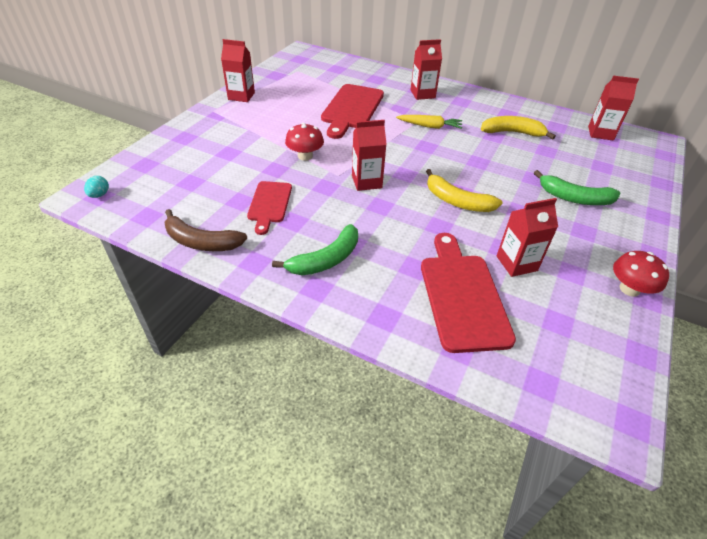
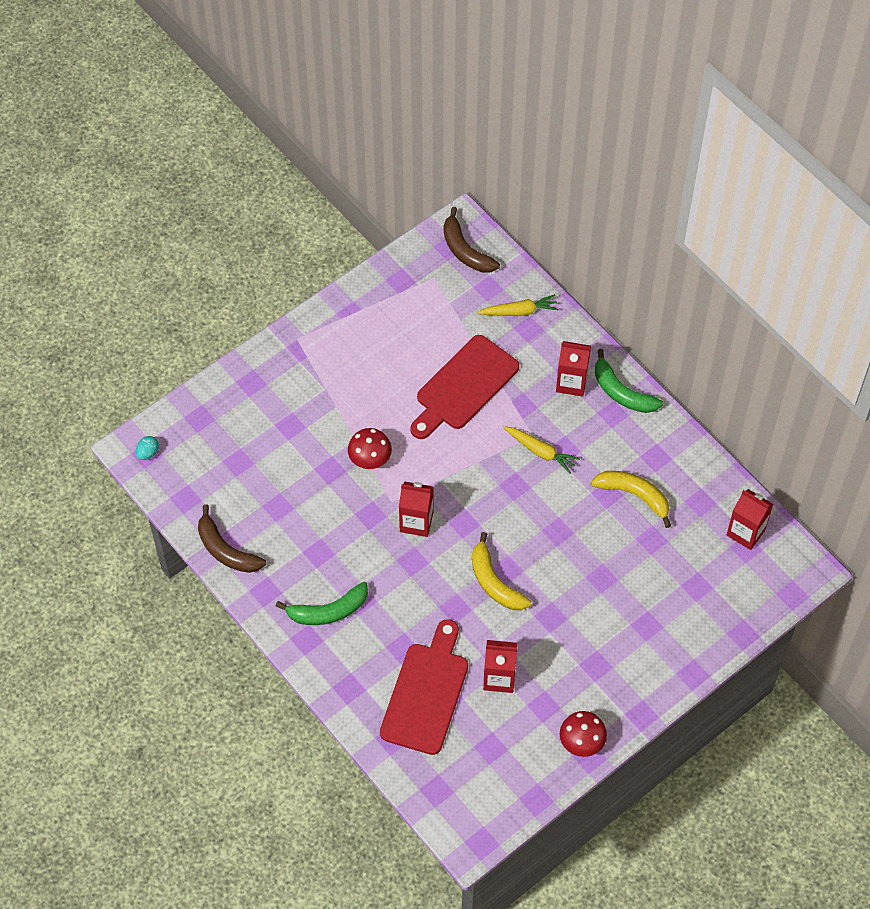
camera: 25 degrees right, 15 degrees up
red carton [221,39,255,102] -> none
red cutting board [247,181,292,235] -> none
green banana [534,170,620,205] -> green banana moved to [595,349,663,413]
none -> brown banana [444,207,500,273]
none -> yellow carrot [477,294,558,316]

